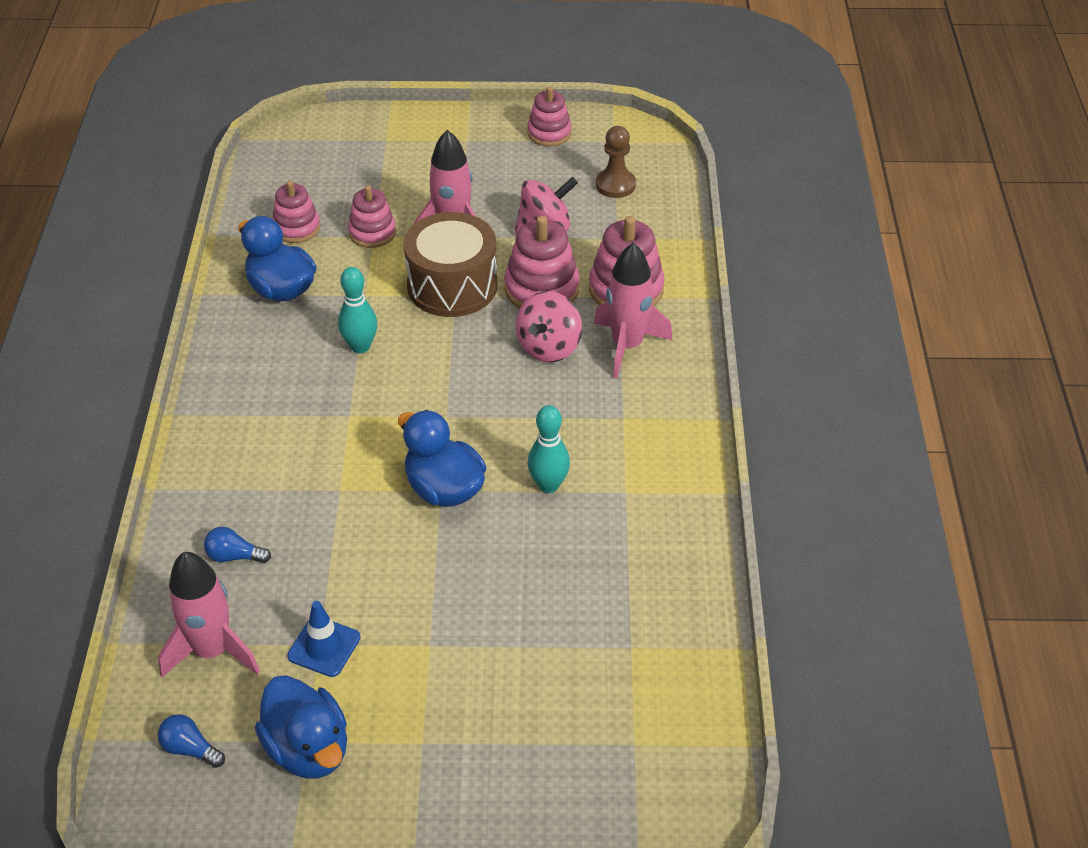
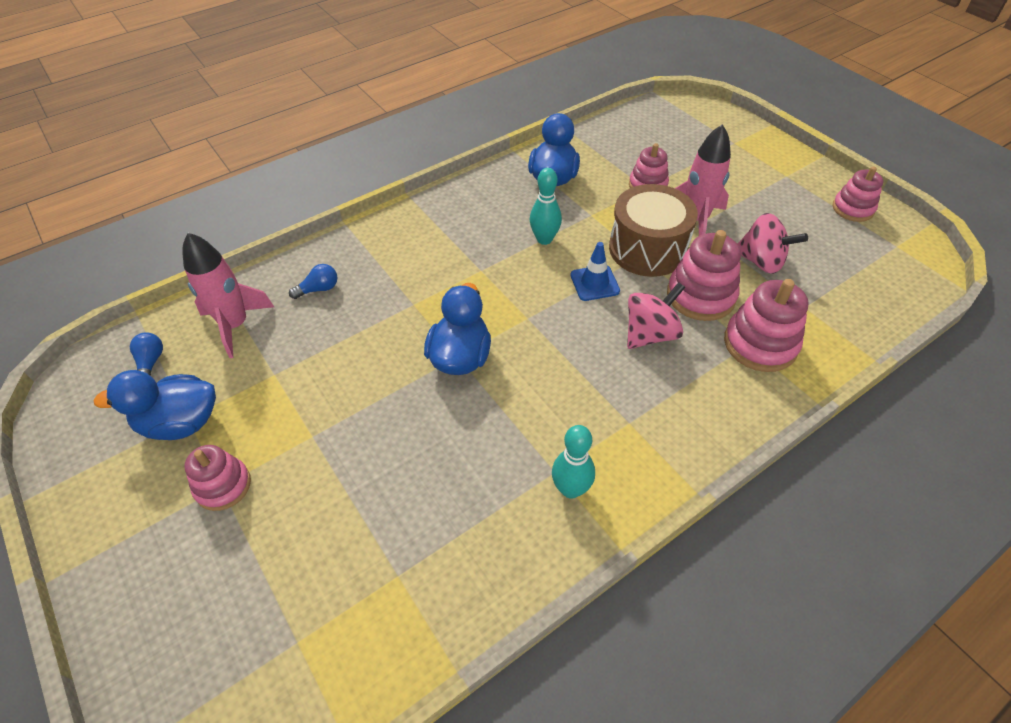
camera: 55 degrees right, 5 degrees up
blue light bulb [204,527,271,563] -> blue light bulb turned 90 degrees clockwise [289,264,337,299]
blue duck [255,675,347,778] -> blue duck turned 60 degrees clockwise [94,370,216,440]
pink stacking toy [272,181,320,243] -> pink stacking toy moved to [184,445,251,511]
blue traffic cone [287,601,360,677] -> blue traffic cone moved to [570,242,620,301]
pink spinning top [516,291,582,362] -> pink spinning top turned 150 degrees clockwise [627,282,685,349]
turquoise bowling pin [528,405,570,493] -> turquoise bowling pin moved to [552,425,595,499]
pink rocket [594,243,672,378] -> none
brown pawn [596,126,636,198] -> none

